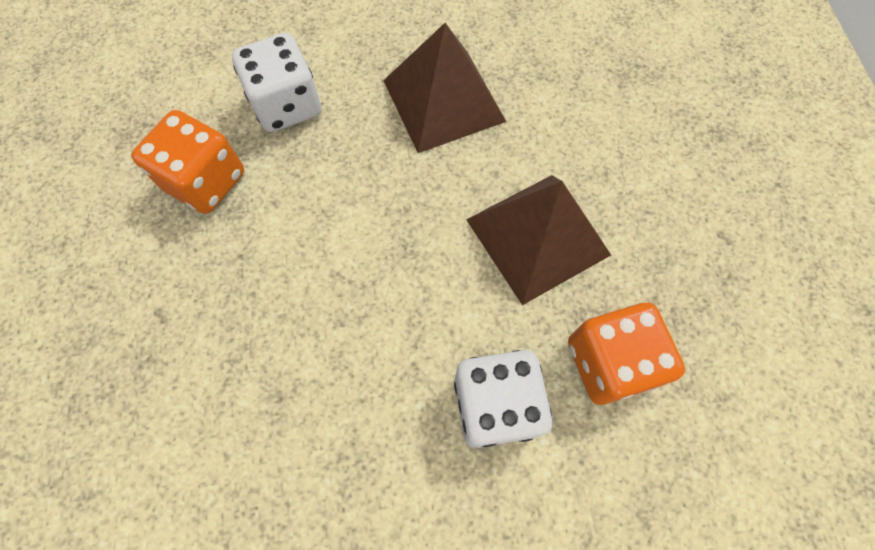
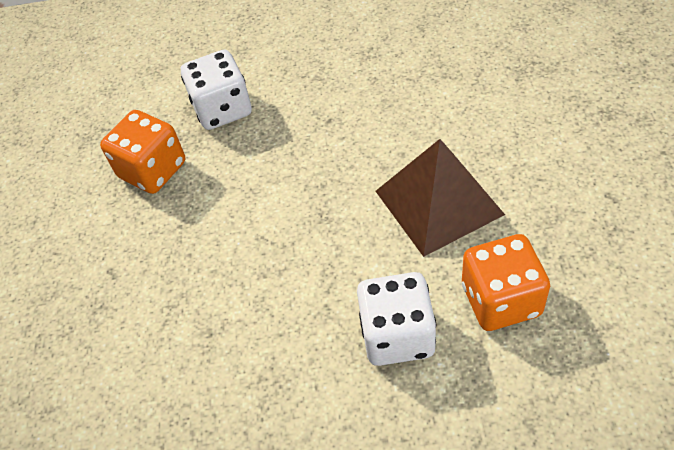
camera: 10 degrees right, 15 degrees down
brown pyramid [383,23,506,153] -> none

